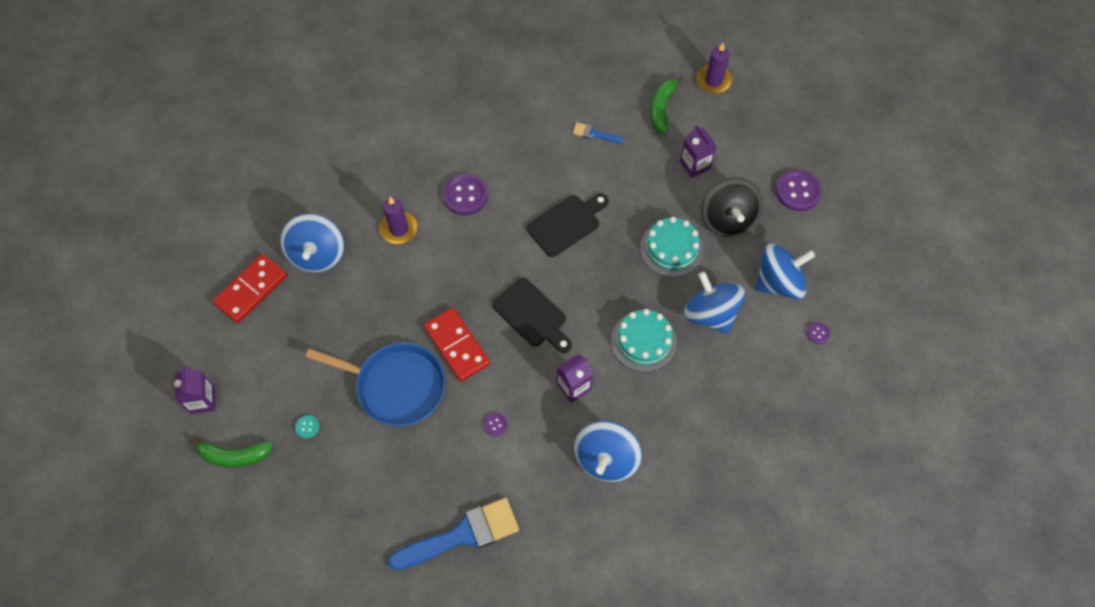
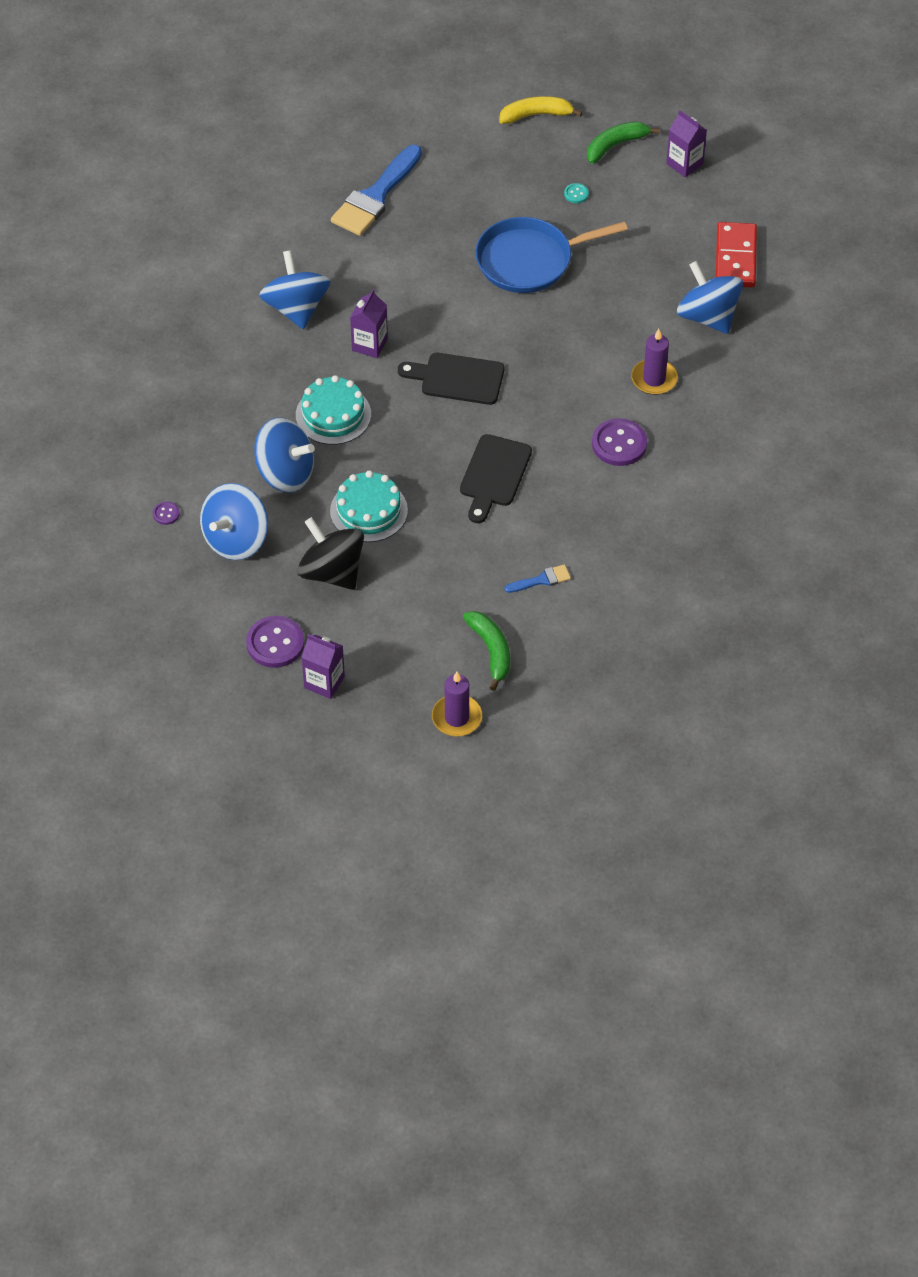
camera: 145 degrees right, 10 degrees down
red domino [424,308,490,382] -> none
purple button [484,413,507,436] -> none
purple carton [680,125,717,178] -> purple carton moved to [301,634,345,699]
none -> yellow banana [499,96,583,124]

